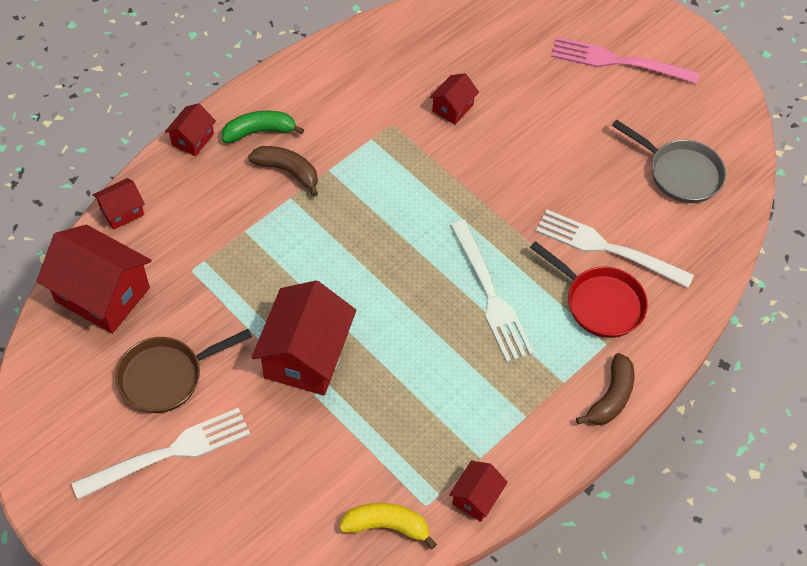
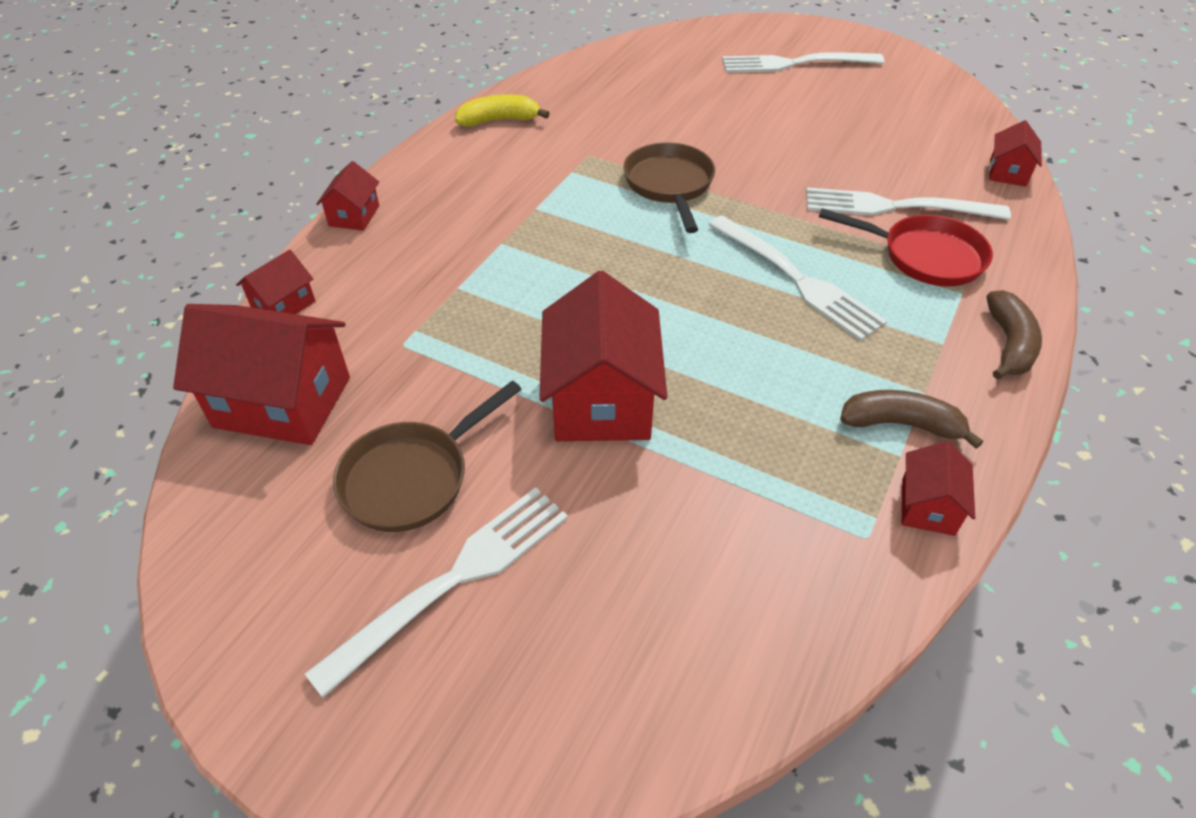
camera: 15 degrees left, 10 degrees down
green banana [222,111,304,143] -> none
brown banana [248,146,318,197] -> brown banana moved to [840,390,983,449]
yellow banana [339,503,437,549] -> yellow banana moved to [455,94,550,127]
red house [429,73,479,125] -> red house moved to [989,120,1042,187]
pink fork [551,37,699,84] -> white fork [722,52,884,73]
grey pan [612,119,726,203] -> none
none -> brown pan [623,142,715,233]

